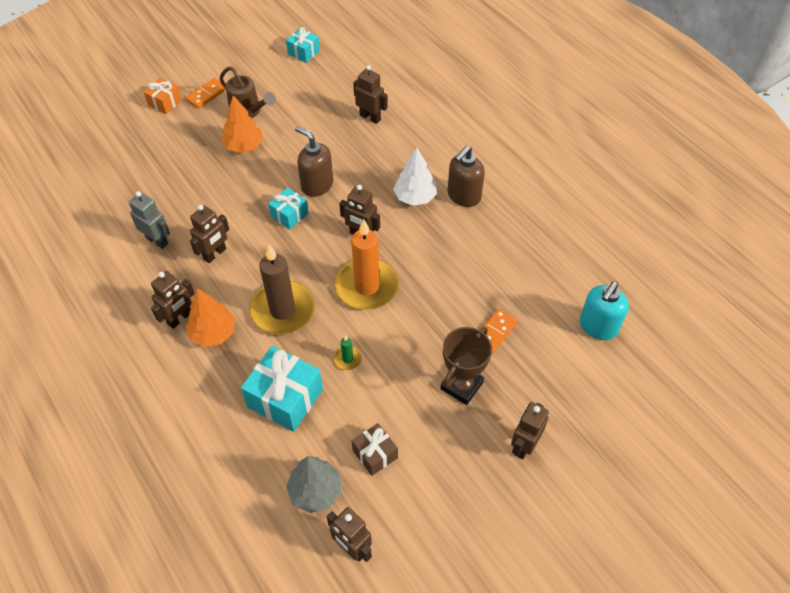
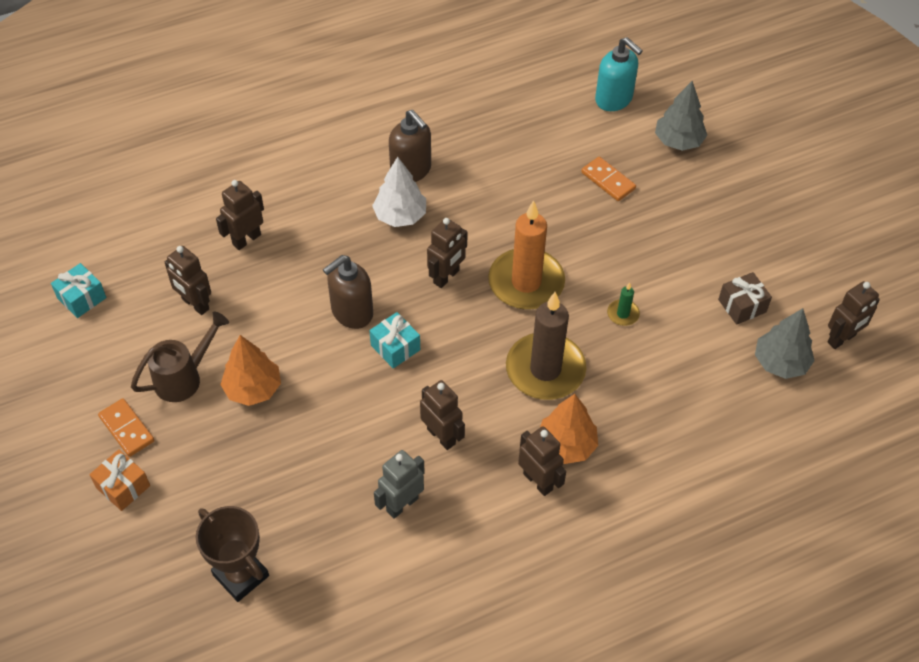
camera: 80 degrees left, 0 degrees up
turquoise gift [241,346,323,432] -> none
brown trophy [440,327,492,405] -> brown trophy moved to [196,506,269,602]
brown robot [511,402,549,459] -> brown robot moved to [165,246,211,315]
none -> grey tree [655,81,707,151]

